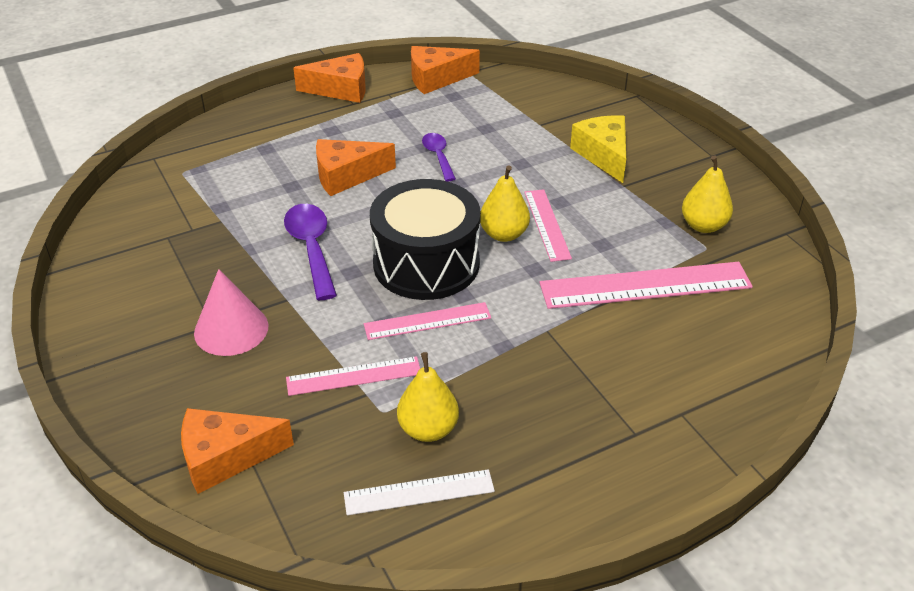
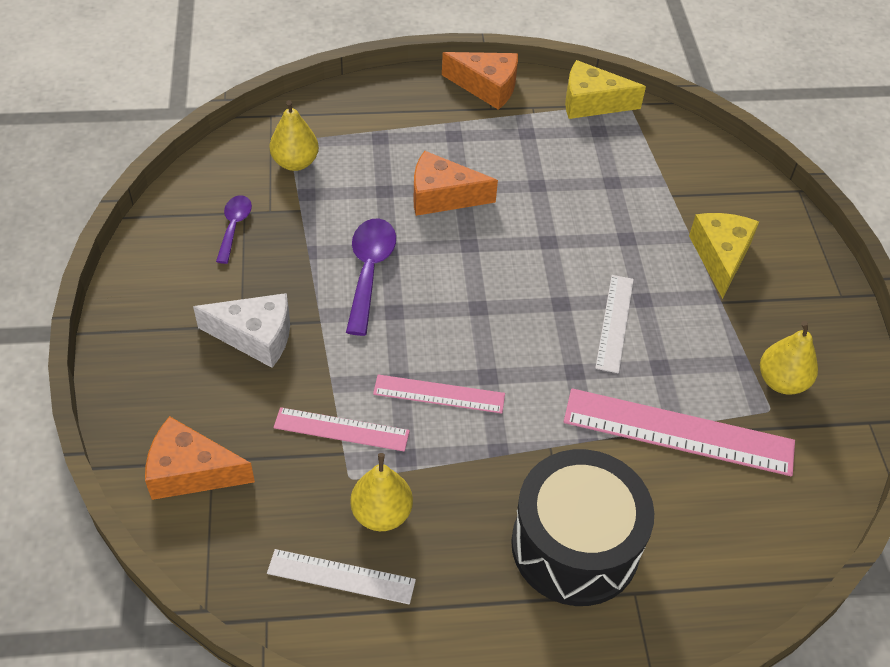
camera: 20 degrees right, 10 degrees up
pink cone [194,269,269,356] -> white cheese [193,293,290,368]
black drum [370,179,481,300] -> black drum moved to [511,449,654,606]
orange cheese [411,46,480,94] -> yellow cheese [565,60,646,119]
purple spoon [422,133,456,181] -> purple spoon moved to [216,195,252,264]
yellow pear [480,165,530,242] -> yellow pear moved to [269,100,319,171]
pink ruler [524,189,572,262] -> white ruler [595,275,634,373]

